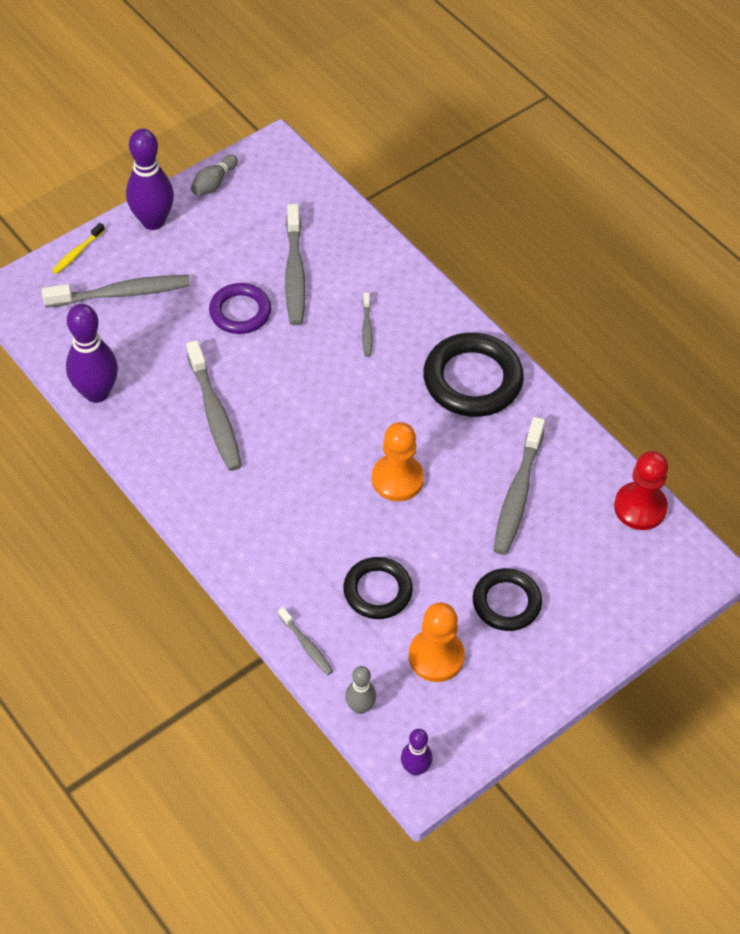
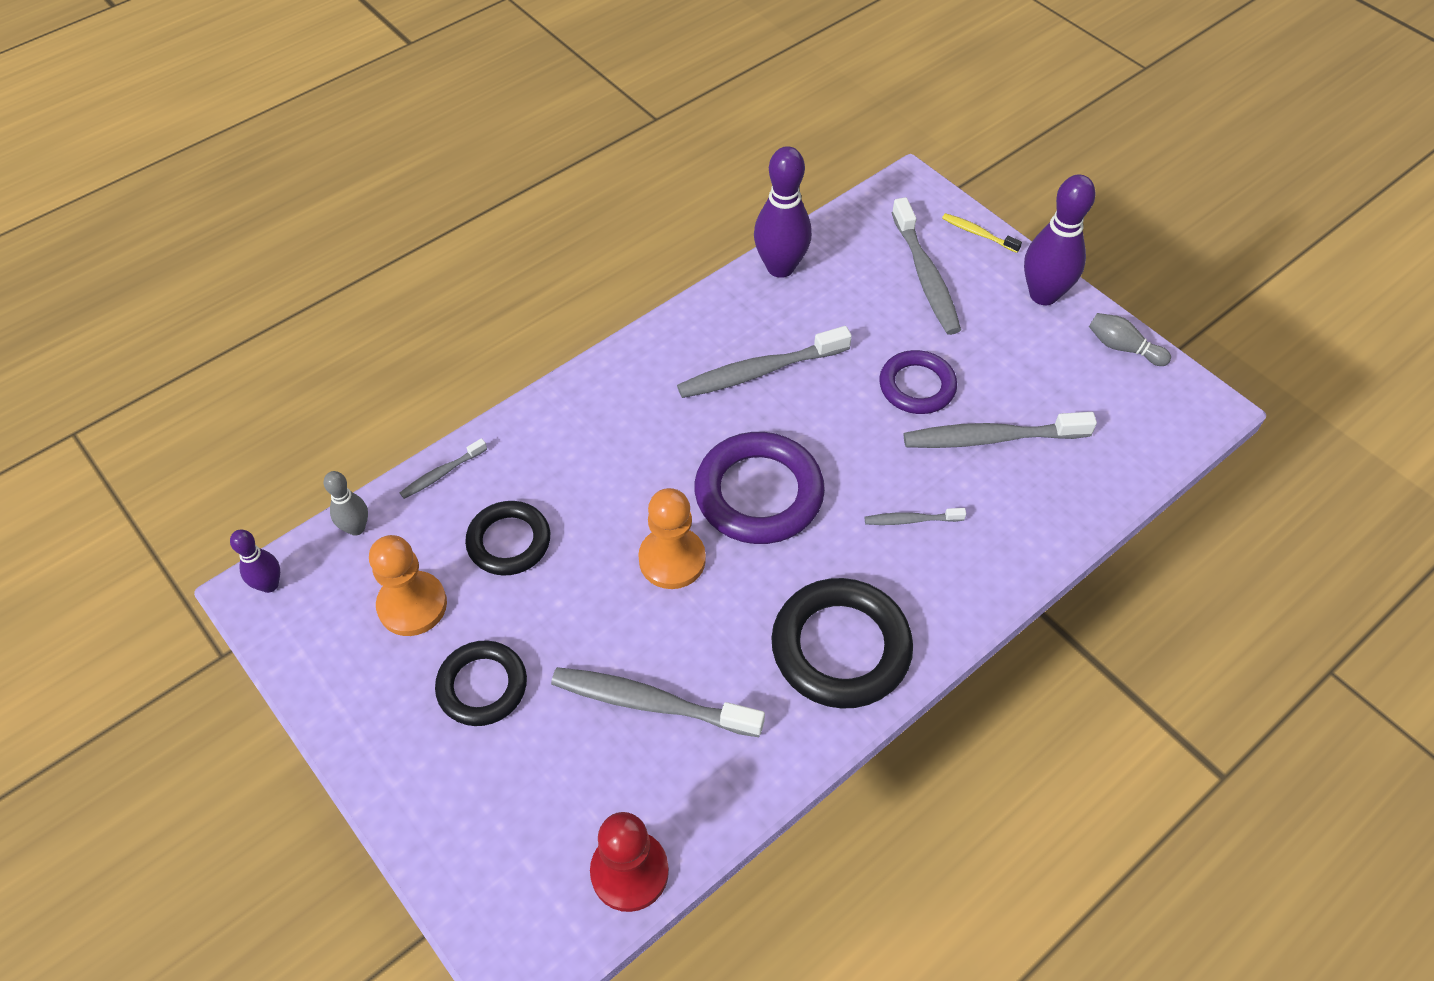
camera: 90 degrees right, 0 degrees up
none -> purple ring [695,432,825,544]

